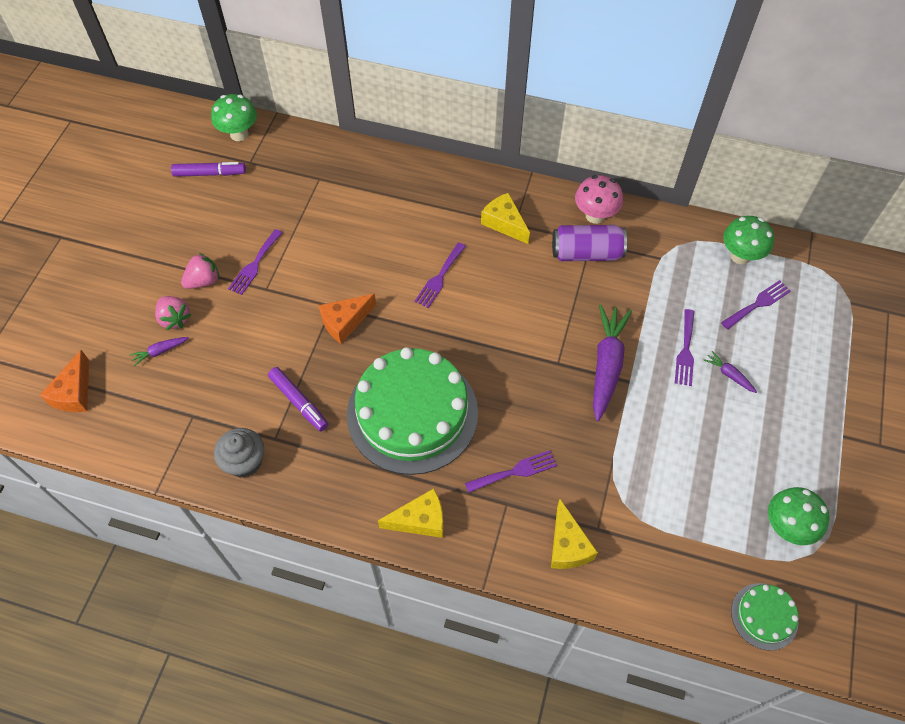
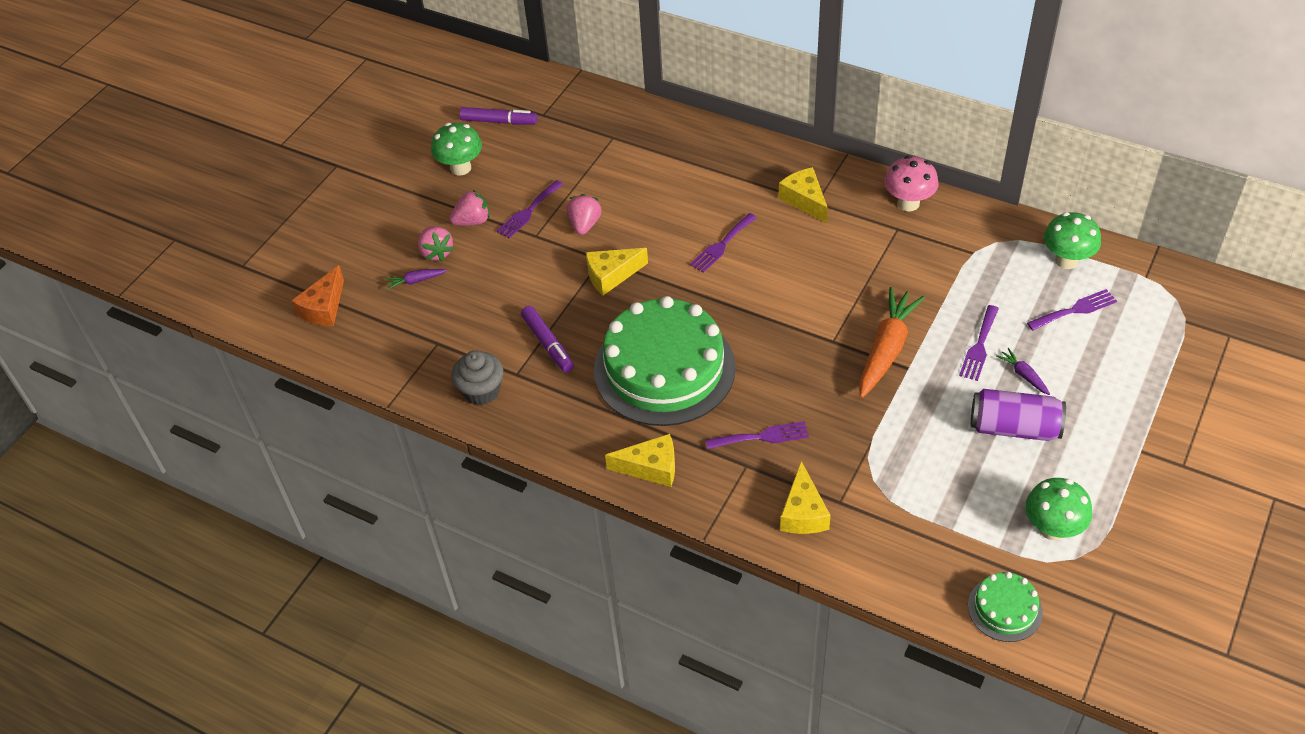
camera: 15 degrees right, 10 degrees down
green mushroom [211,94,257,141] -> green mushroom moved to [431,123,482,176]
orange cheese [319,294,376,344] -> yellow cheese [586,248,648,295]
purple can [552,225,627,261] -> purple can moved to [971,389,1066,441]
purple carrot [593,304,632,421] -> orange carrot [859,287,925,398]
none -> pink strawberry [567,194,602,235]

